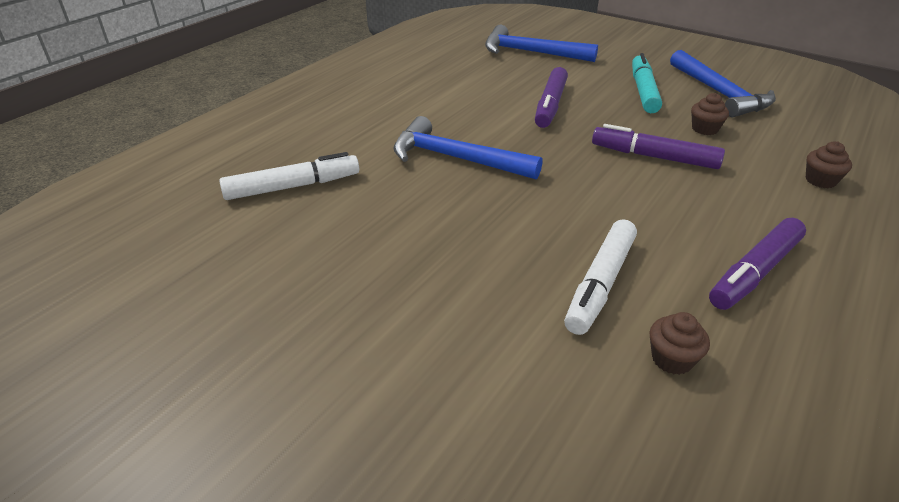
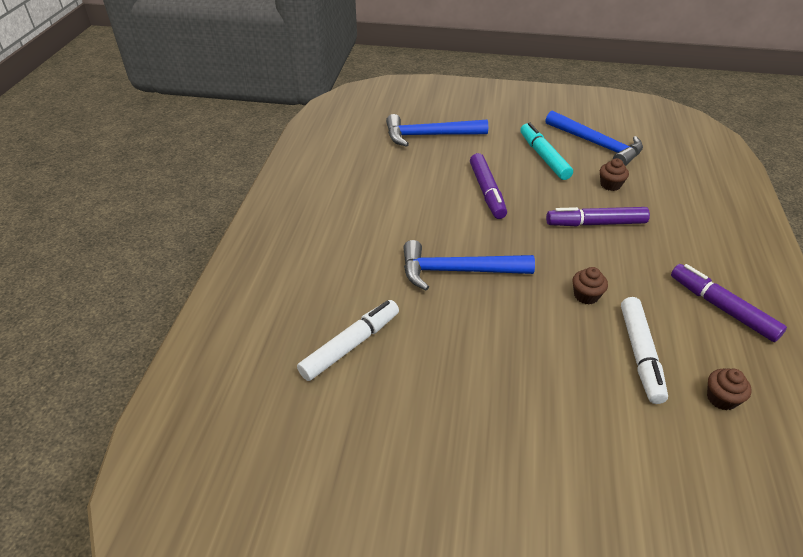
camera: 25 degrees left, 5 degrees up
purple marker [709,218,806,310] -> purple marker turned 120 degrees clockwise [671,264,787,342]
brown cupcake [806,142,852,188] -> brown cupcake moved to [573,267,608,305]

